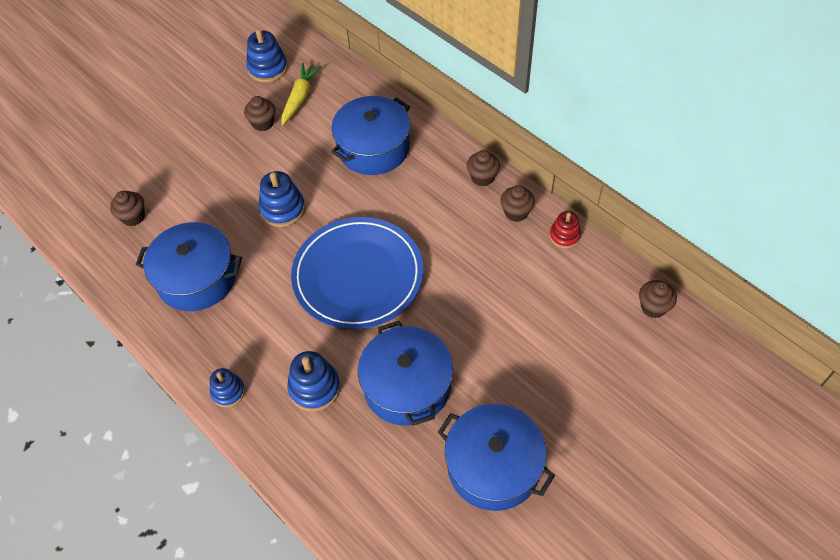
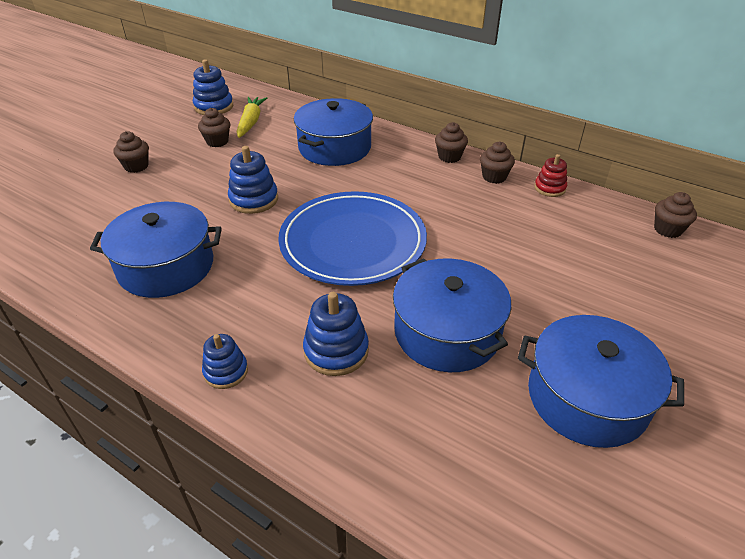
camera: 15 degrees left, 15 degrees down
brown cupcake [110,191,145,226] -> brown cupcake moved to [113,131,149,173]

